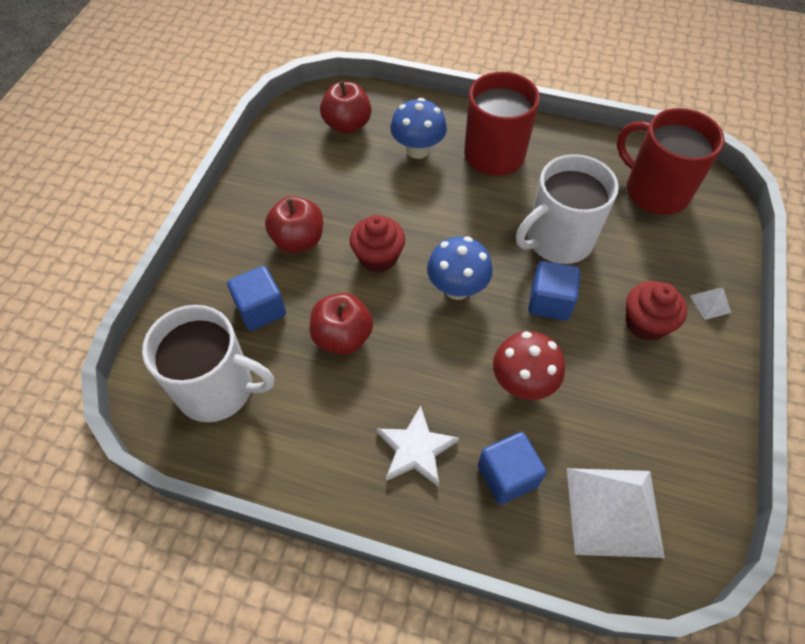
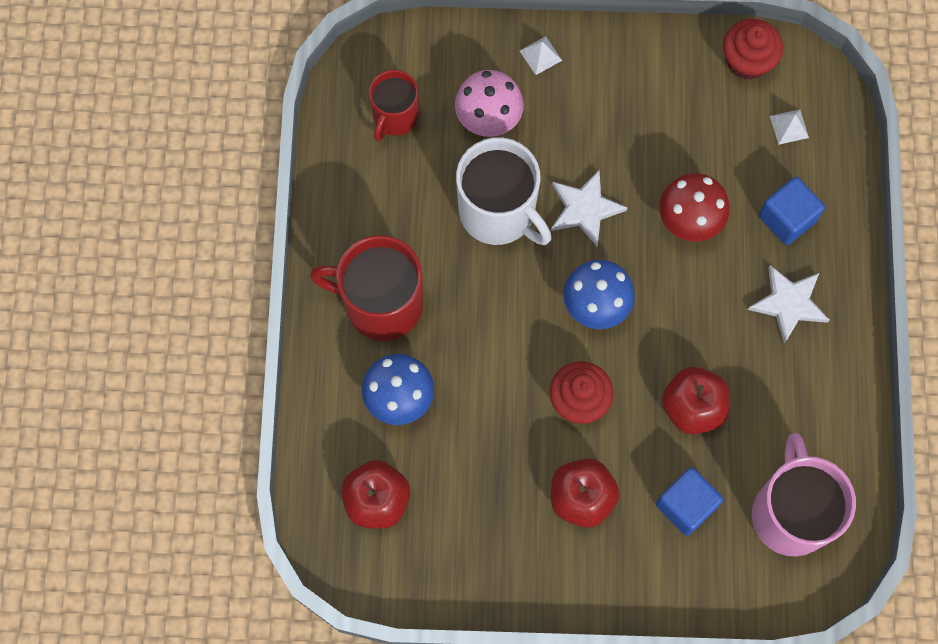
camera: 105 degrees left, 15 degrees up
white mug [142,305,274,423] -> pink mug [752,433,856,557]
blue cube [528,261,580,321] -> white star [551,170,627,246]
white pyramid [567,468,665,558] -> white pyramid [770,109,809,145], size x0.41
red mug [617,108,725,215] -> red mug [369,70,419,142], size x0.61
red cupcake [626,281,687,341] -> red cupcake moved to [723,19,783,80]
none -> pink mushroom [455,70,524,137]

